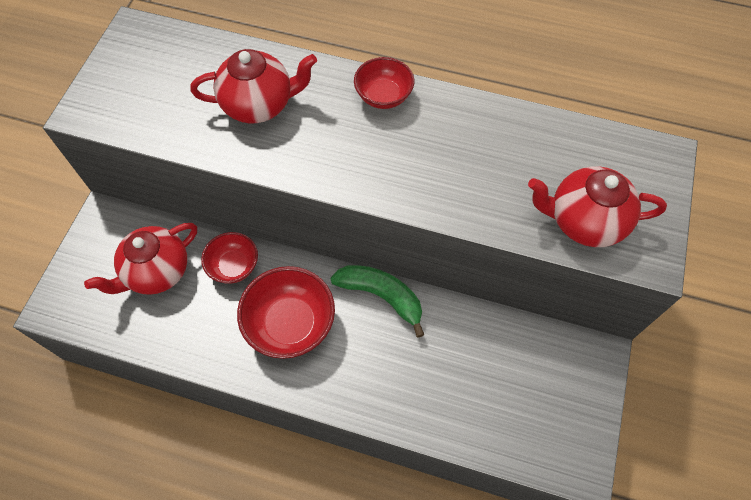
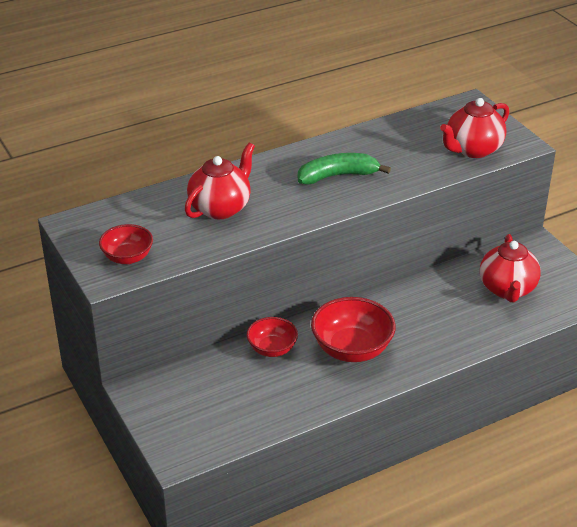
camera: 45 degrees left, 25 degrees down
red teapot [84,223,197,295] -> red teapot moved to [480,234,541,302]
green banana [330,265,424,338] -> green banana moved to [298,153,391,185]
red bowl [354,57,414,109] -> red bowl moved to [99,224,153,264]

